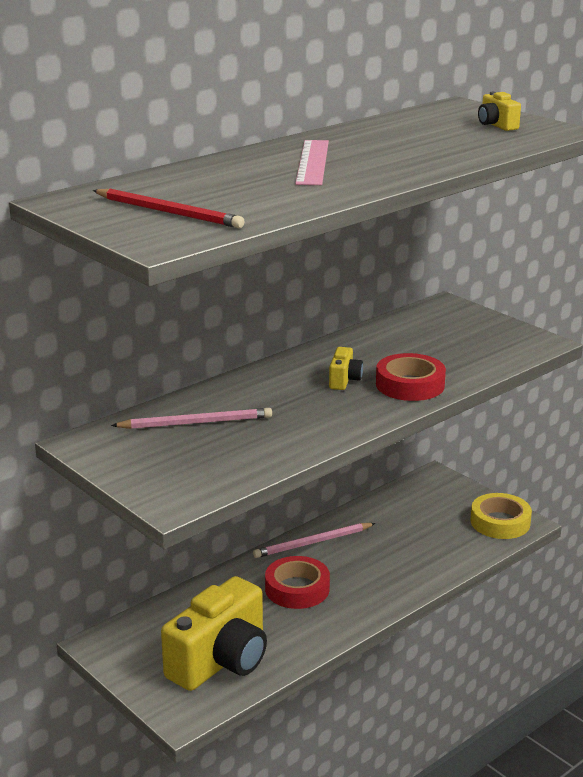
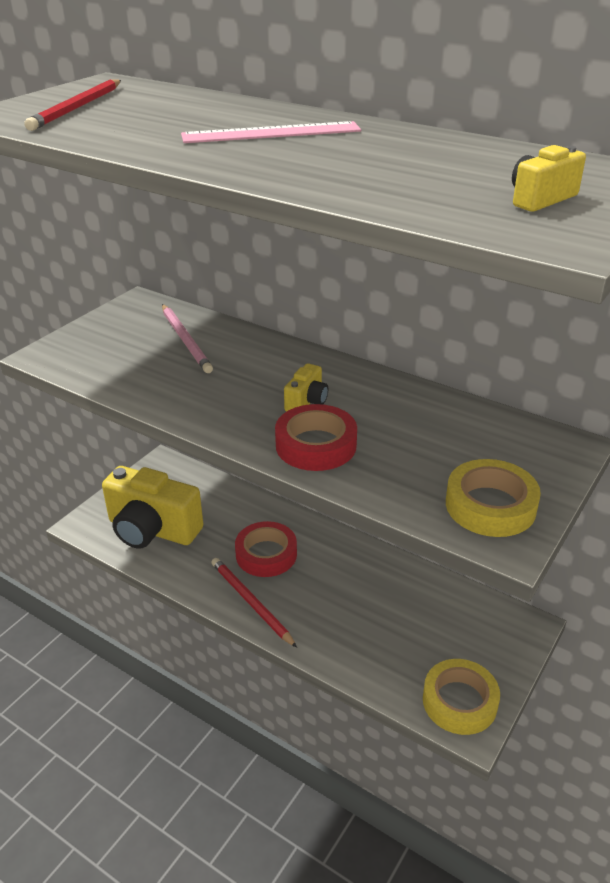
camera: 75 degrees right, 10 degrees up
pink pencil [253,523,376,558] -> none
yellow camera [329,347,363,390] -> yellow camera turned 60 degrees counterclockwise [284,363,328,412]
none -> red pencil [211,558,297,648]
none -> yellow tape [446,459,541,537]

